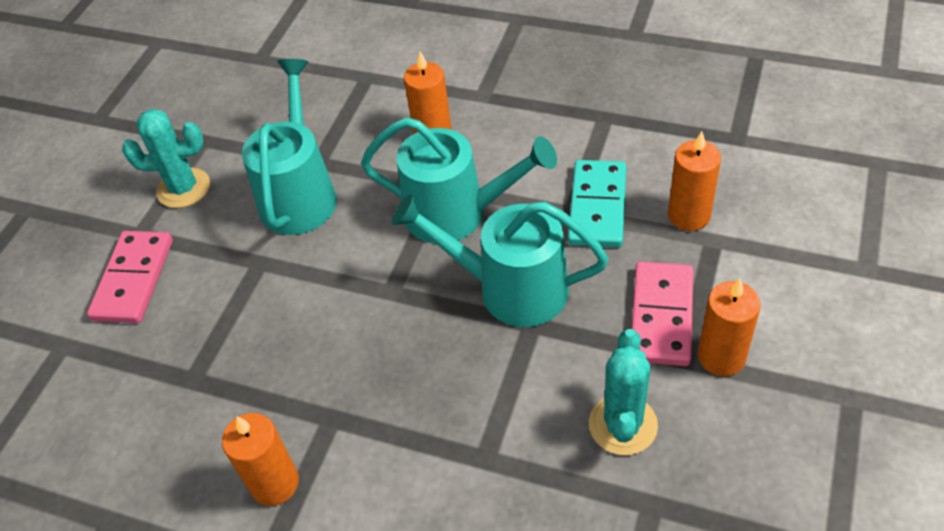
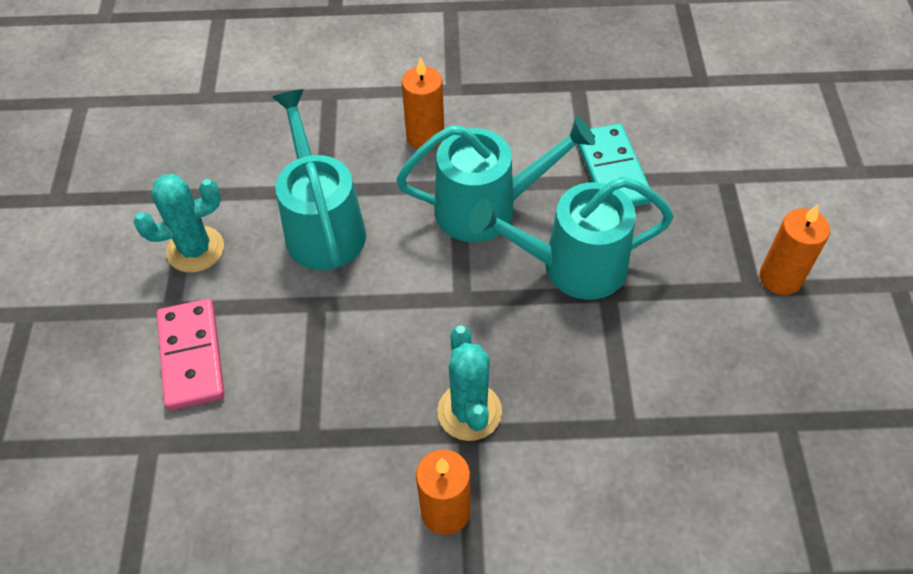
camera: 25 degrees left, 5 degrees up
turquoise cactus [589,329,658,455] -> turquoise cactus moved to [437,325,502,441]
pink domino [631,261,693,366] -> none
orange candle [668,131,721,231] -> none

